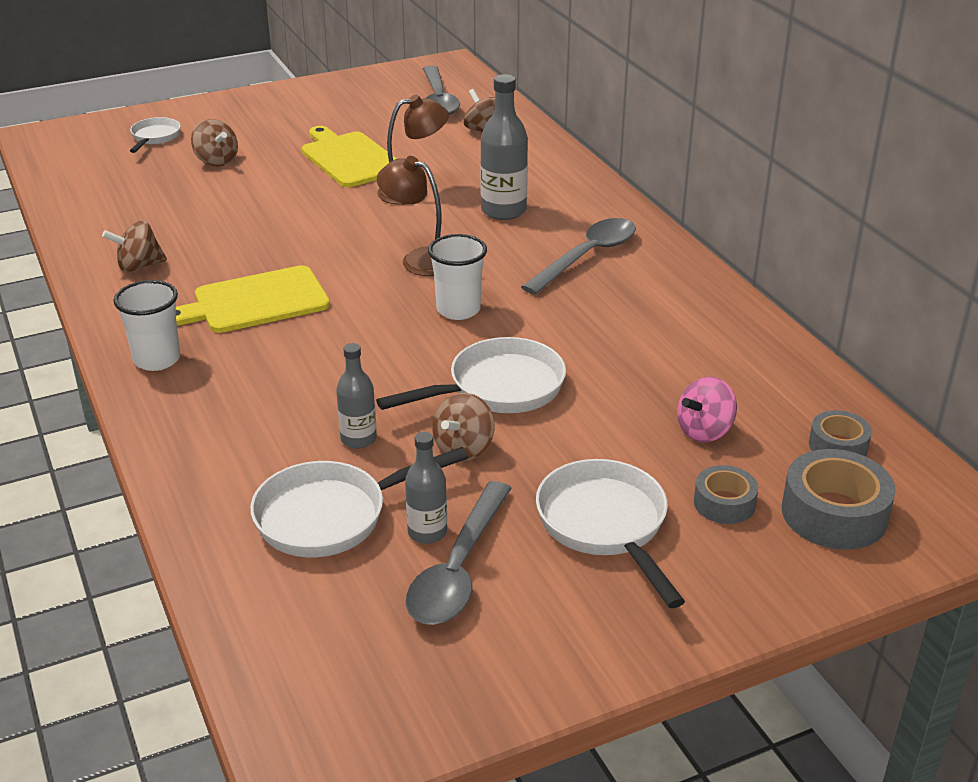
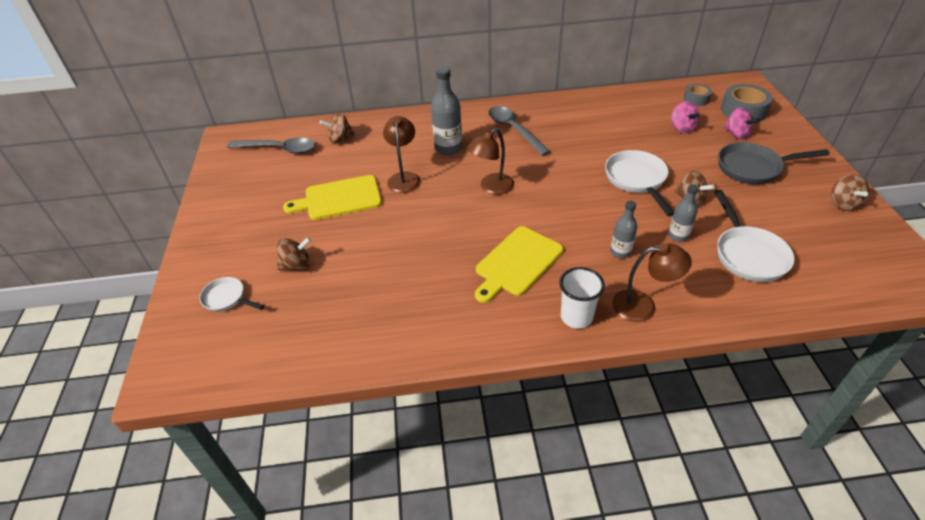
camera: 70 degrees left, 10 degrees up
brown spinning top [102,220,167,272] -> brown spinning top moved to [832,174,870,211]
yellow cutting board [176,265,330,333] -> yellow cutting board turned 45 degrees clockwise [475,226,563,303]
grey bottle [405,432,447,544] -> grey bottle moved to [610,201,637,258]
grey spoon [406,481,512,625] -> none
white cup [428,234,487,320] -> none
white pan [536,459,685,608] -> grey pan [718,142,830,184]
grey tape [694,465,758,524] -> pink spinning top [723,107,760,139]
none -> brown lamp [612,243,692,322]

